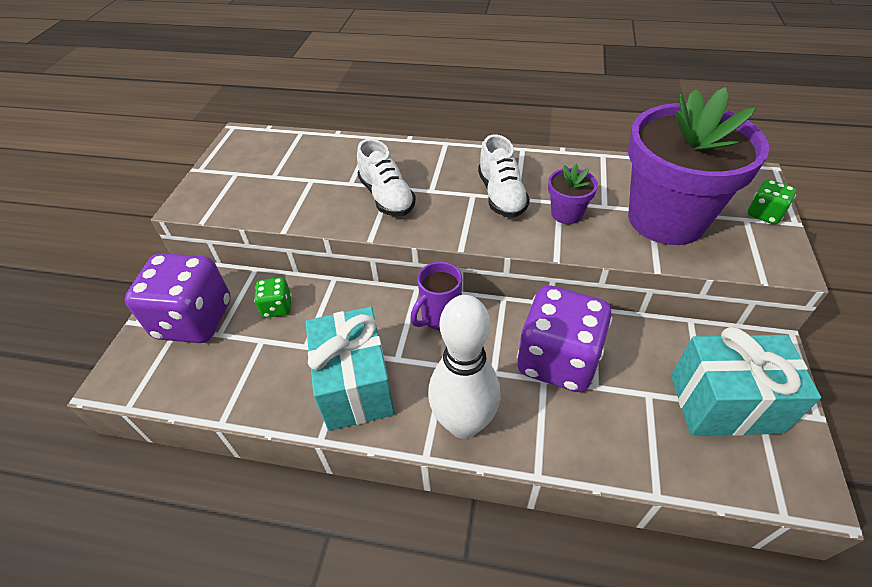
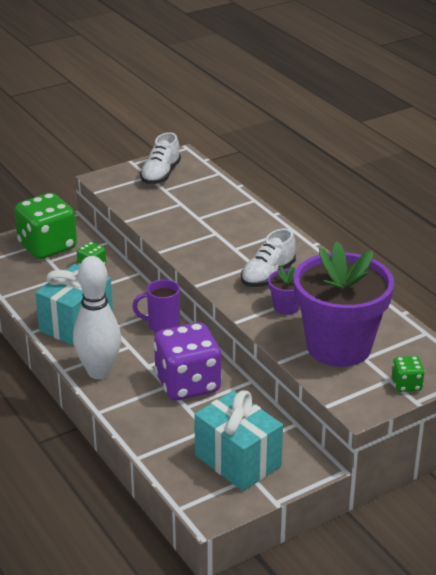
camera: 45 degrees right, 15 degrees down
purple dice [125,253,231,343] -> green dice [14,193,77,259]
white shoe [357,139,416,217] -> white shoe moved to [140,132,181,184]

